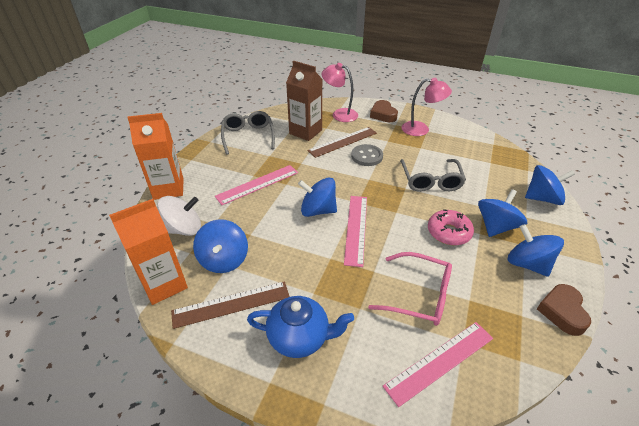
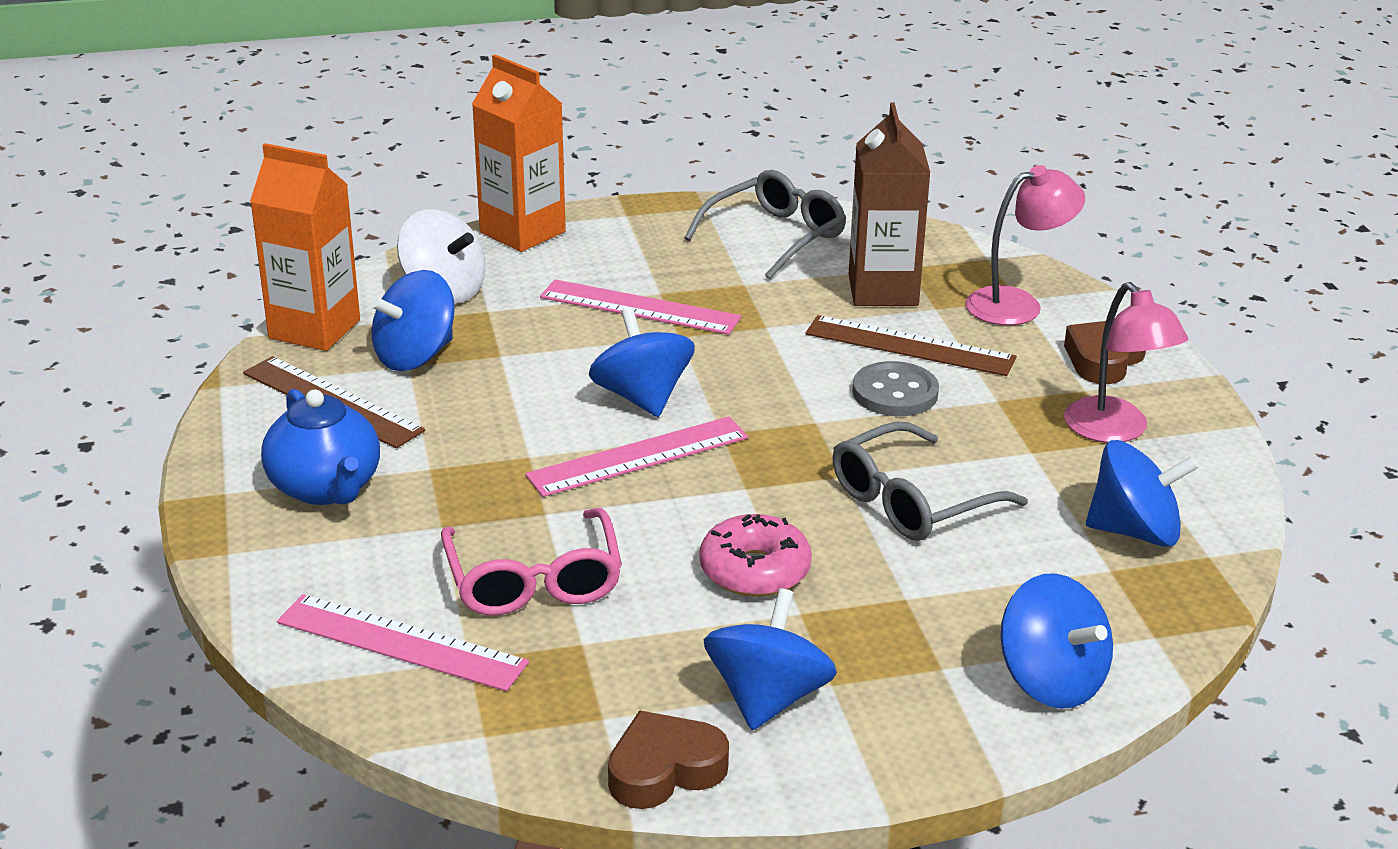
camera: 55 degrees right, 10 degrees down
pink lamp [322,63,358,122] -> pink lamp turned 75 degrees clockwise [965,165,1085,325]
blue spinning top [478,189,527,237] -> blue spinning top moved to [1086,440,1199,547]

